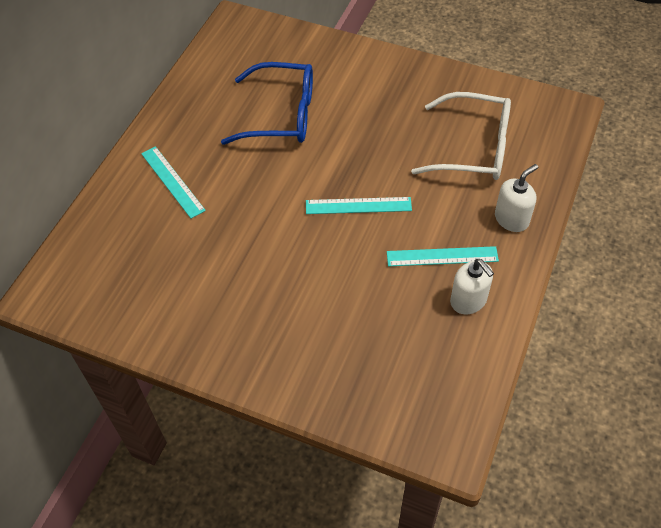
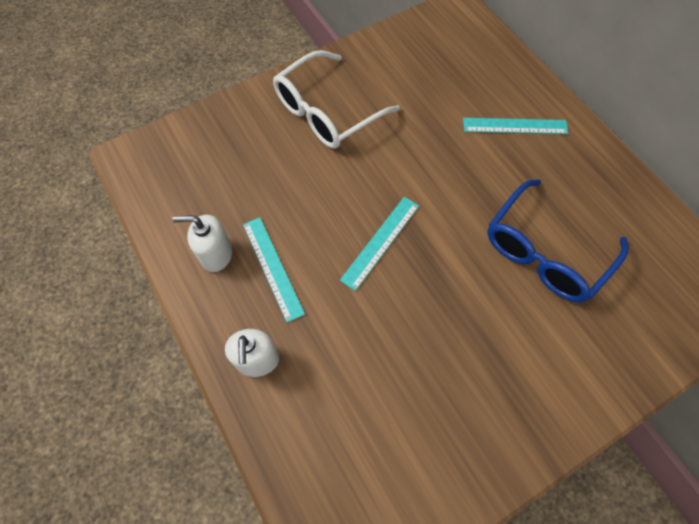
camera: 125 degrees right, 10 degrees up
turquoise ruler [387,246,499,267] -> turquoise ruler turned 60 degrees counterclockwise [243,217,305,322]
white glasses [411,92,511,180] -> white glasses moved to [273,50,400,149]

